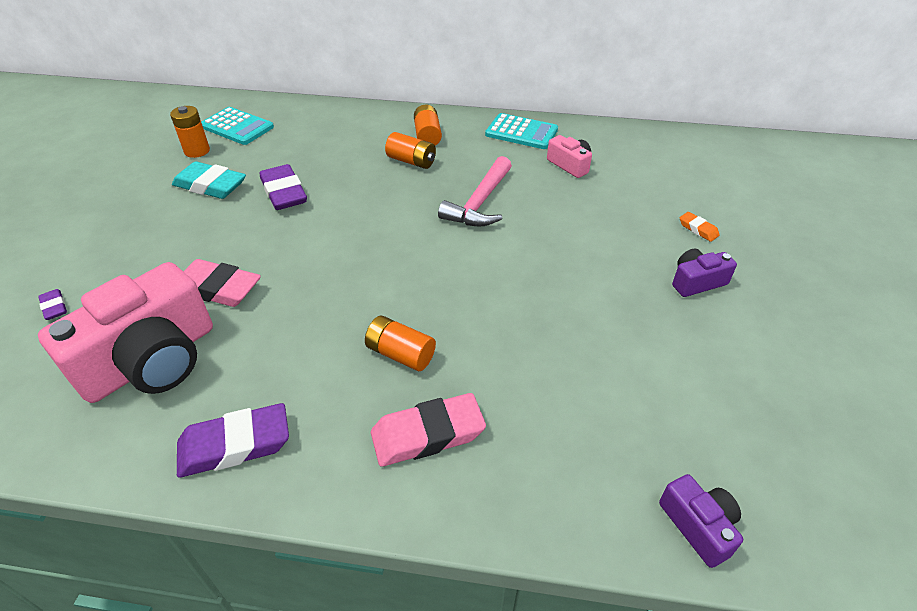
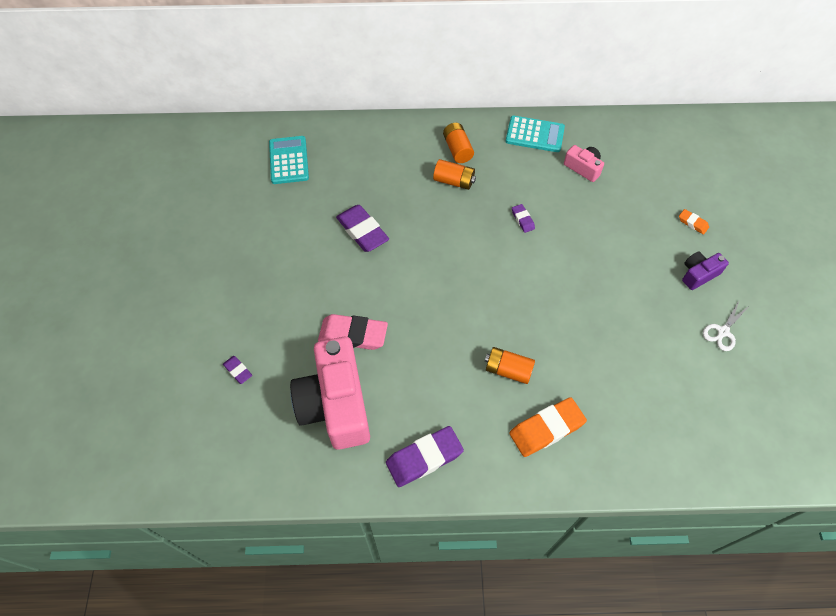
camera: 10 degrees left, 15 degrees up
pink camera [38,262,213,403] -> pink camera turned 135 degrees clockwise [290,337,370,450]
orange battery [170,106,210,158] -> none
turquoise eraser [172,161,246,199] -> none
turquoise calculator [201,107,274,145] -> turquoise calculator turned 120 degrees counterclockwise [269,136,309,184]
pink eraser [371,393,486,466] -> orange eraser [509,397,587,457]
pink hammer [438,156,512,226] -> purple eraser [512,204,535,233]
purple camera [659,474,743,568] -> none
none -> white scissors [703,301,749,351]

